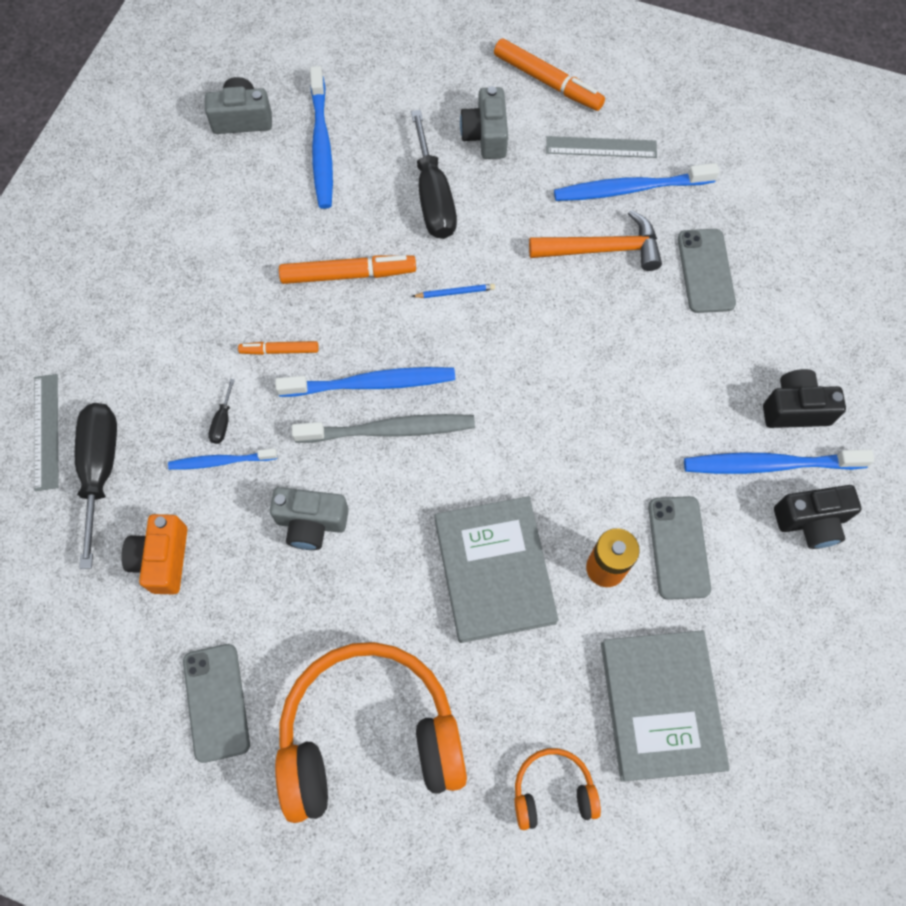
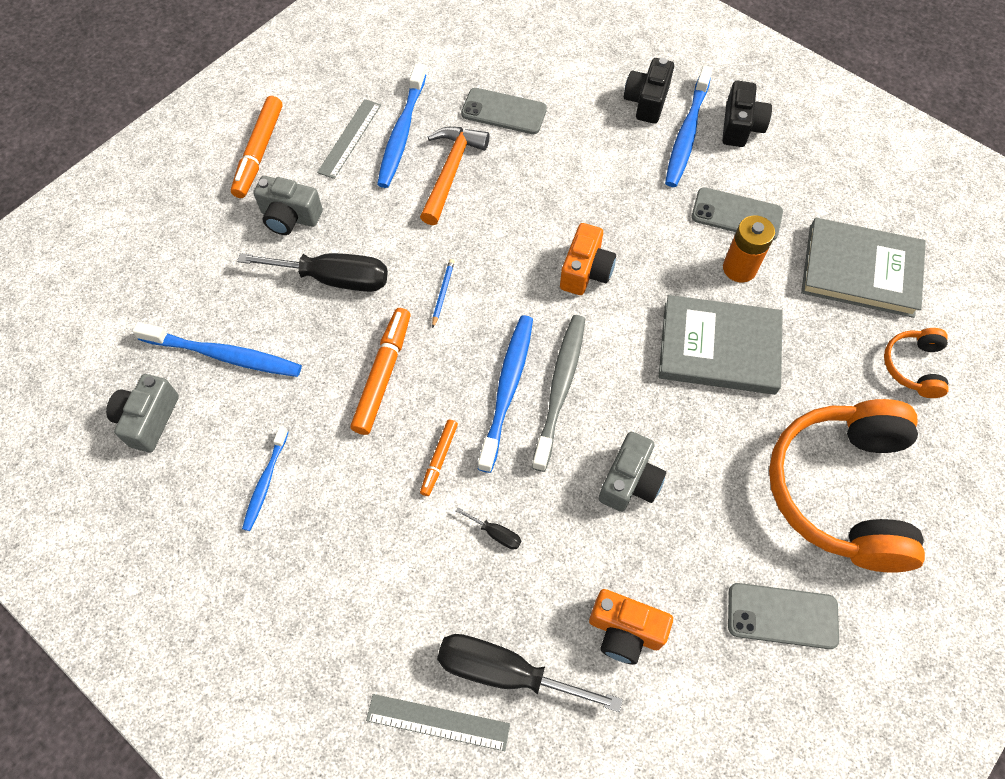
camera: 70 degrees left, 5 degrees down
blue toothbrush [168,448,277,470] -> blue toothbrush moved to [242,426,289,531]
orange marker [494,39,605,111] -> orange marker turned 135 degrees clockwise [231,96,283,198]
none -> orange camera [560,223,616,295]

